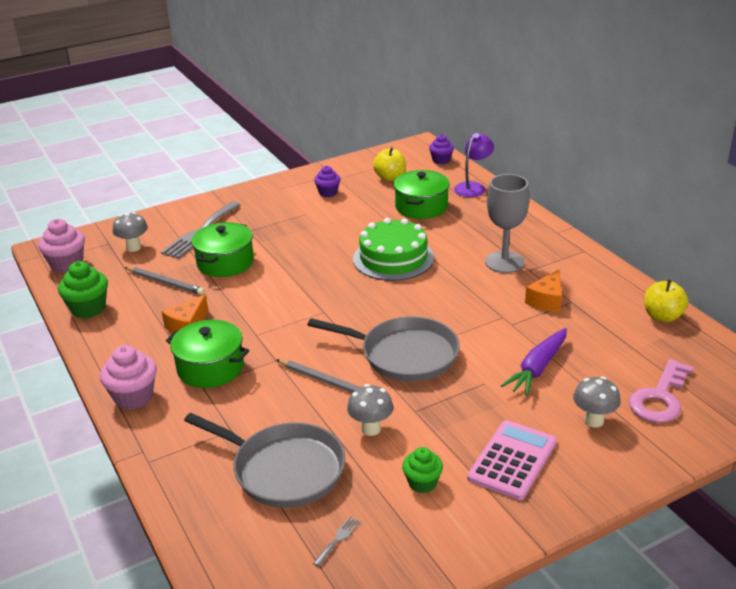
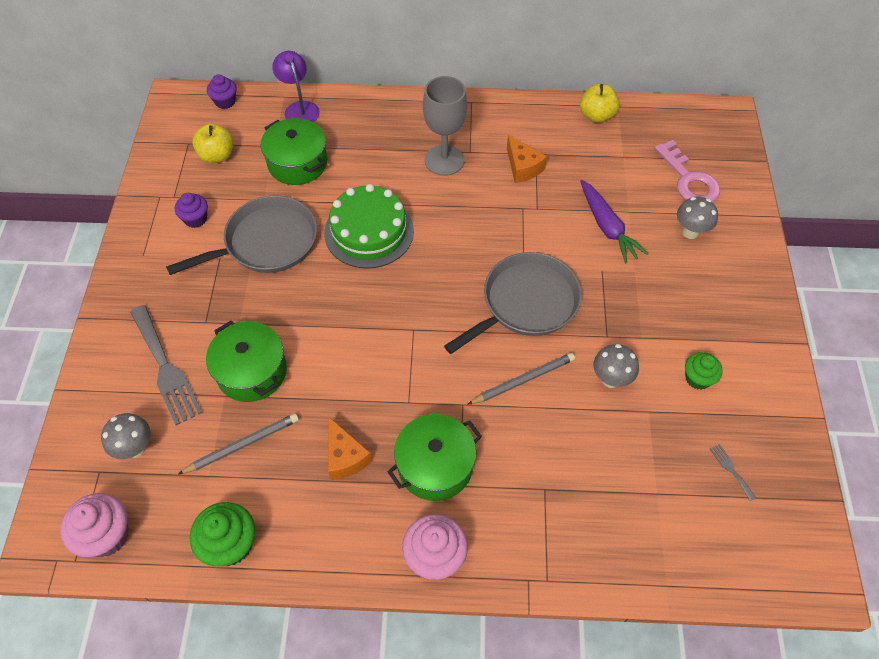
camera: 60 degrees left, 25 degrees up
grey pan [184,413,345,508] -> grey pan moved to [166,195,317,275]
pink calculator [467,420,557,500] -> none

